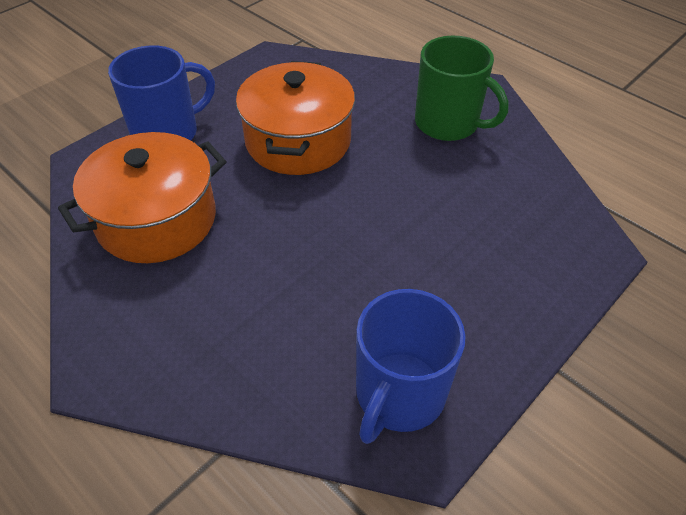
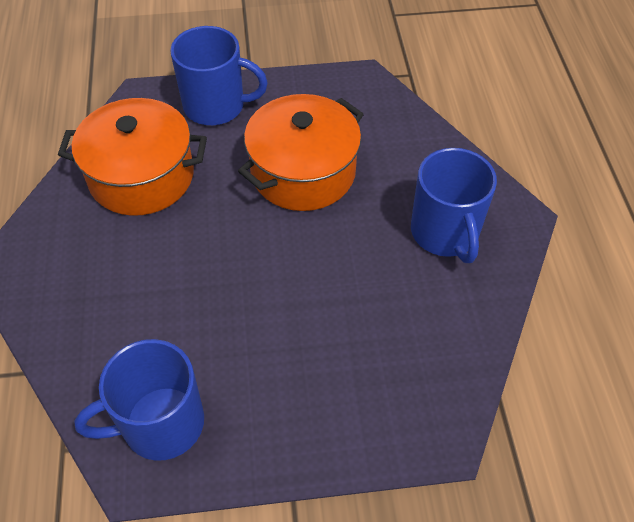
camera: 40 degrees right, 5 degrees up
green mug [415,35,509,141] -> blue mug [411,148,497,263]

